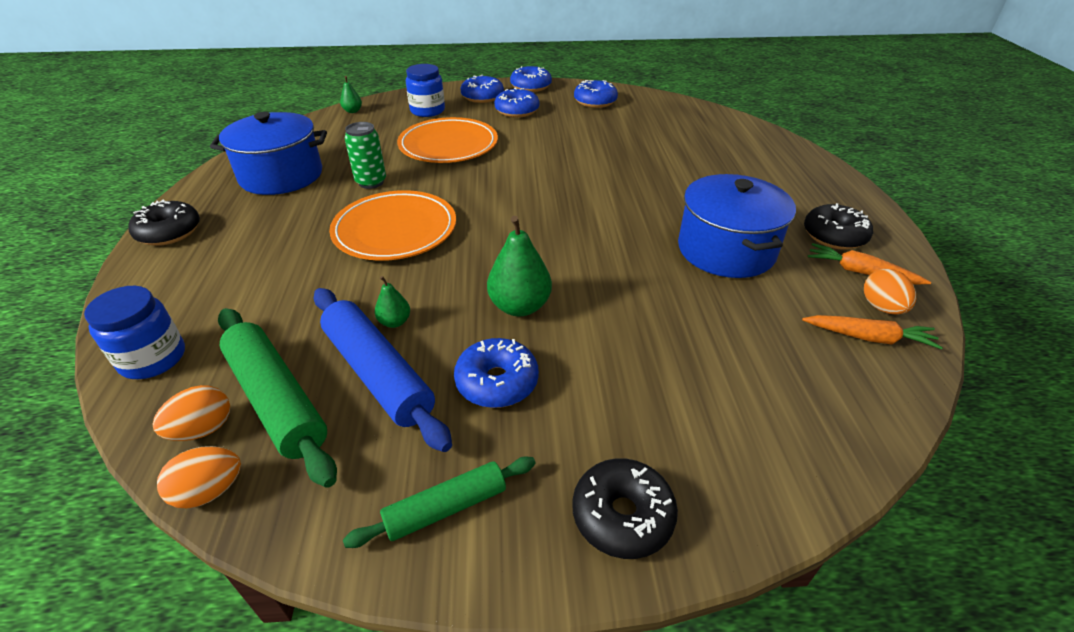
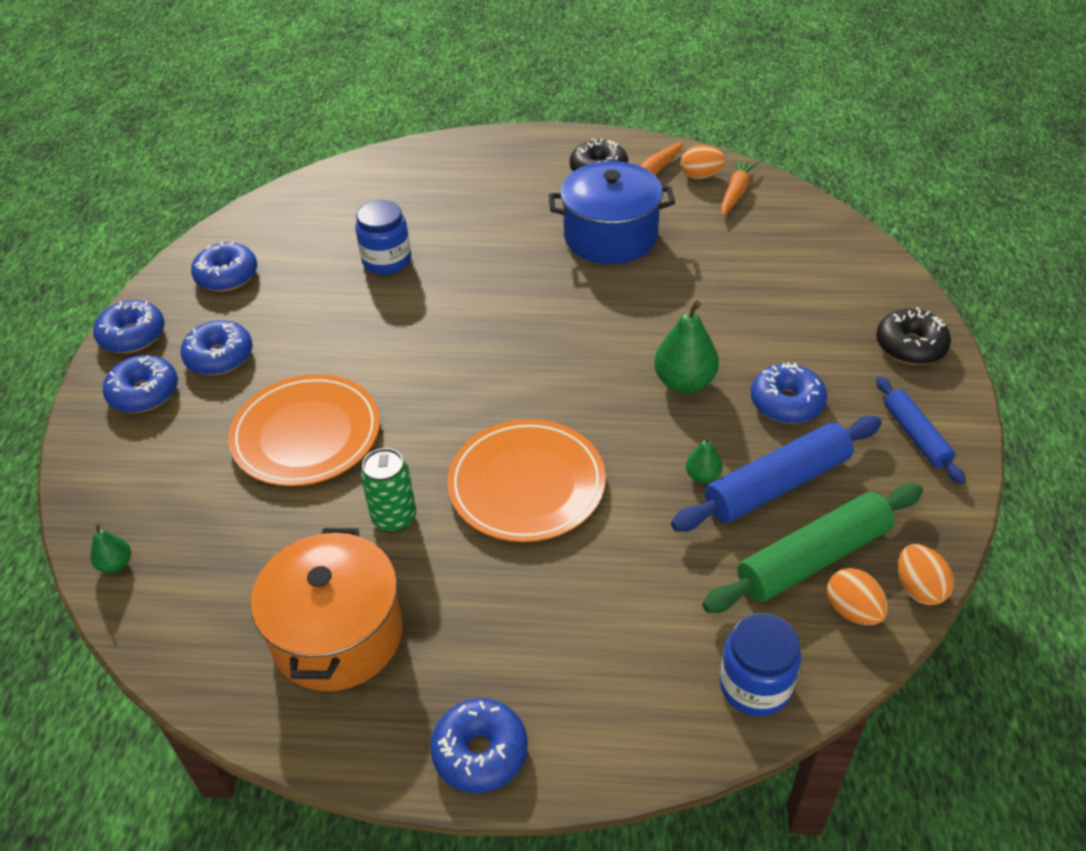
camera: 80 degrees left, 5 degrees up
black donut [128,199,200,246] -> blue donut [430,698,528,793]
blue pot [210,112,327,195] -> orange pot [251,528,403,691]
green rolling pin [343,456,536,548] -> blue rolling pin [876,377,966,484]
blue jar [406,64,445,117] -> blue jar moved to [355,200,411,275]

